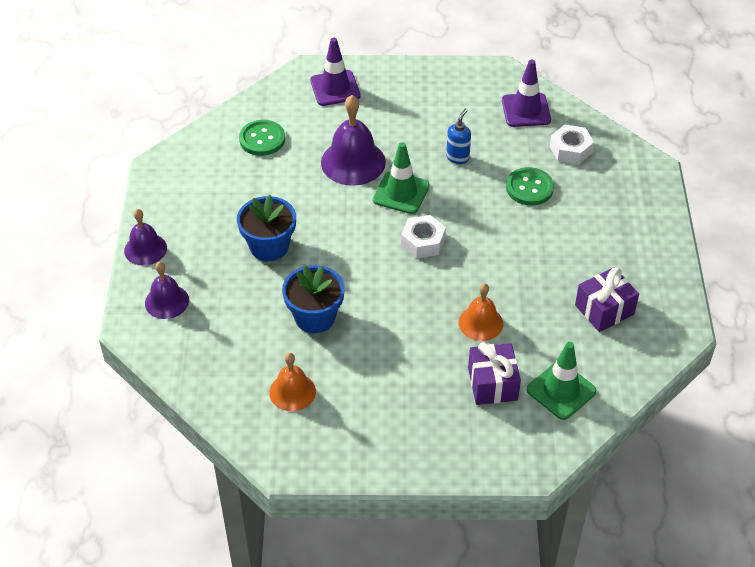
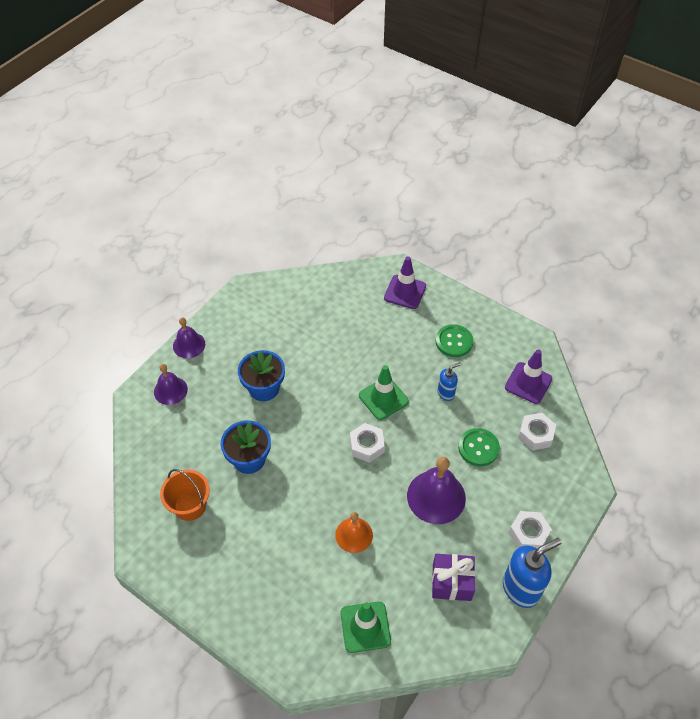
camera: 35 degrees right, 5 degrees up
green button [239,120,285,156] -> green button moved to [436,324,473,357]
orange bell [269,353,316,411] -> orange bucket [160,469,210,521]
purple bell [321,95,386,186] -> purple bell moved to [407,457,466,524]
purple gift [468,342,521,405] -> none
none -> blue soap dispenser [503,538,562,608]
none -> white nut [509,511,552,549]

